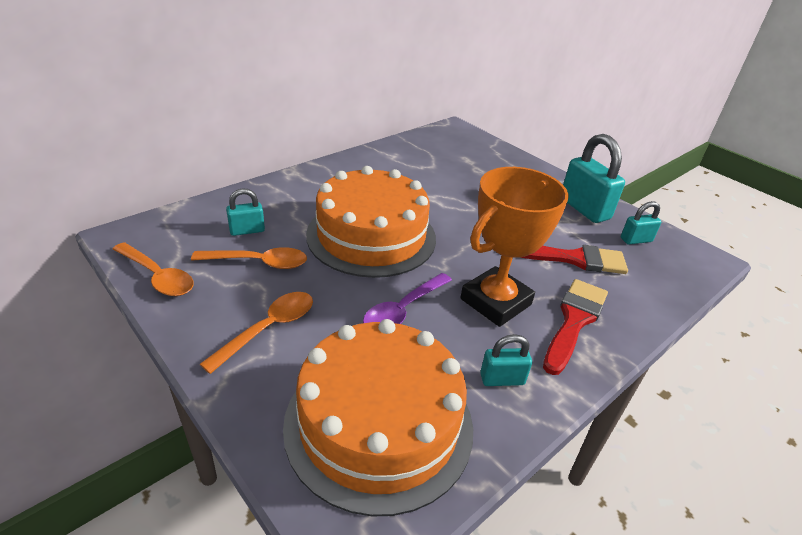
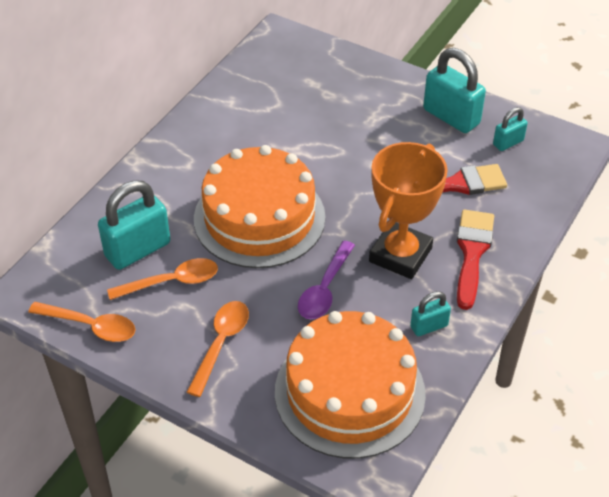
camera: 15 degrees left, 10 degrees up
turquoise padlock [226,188,265,236] -> turquoise padlock [98,180,170,270], size x1.87

